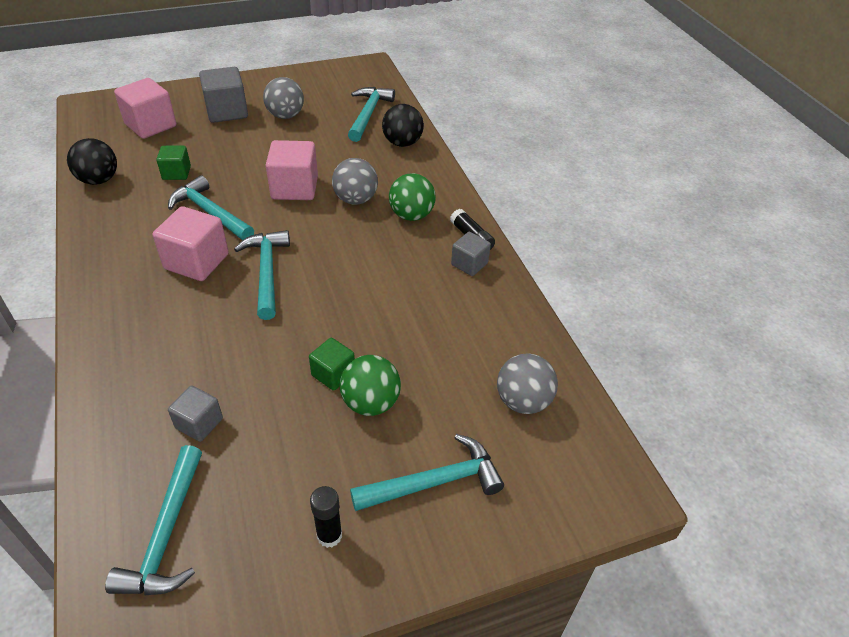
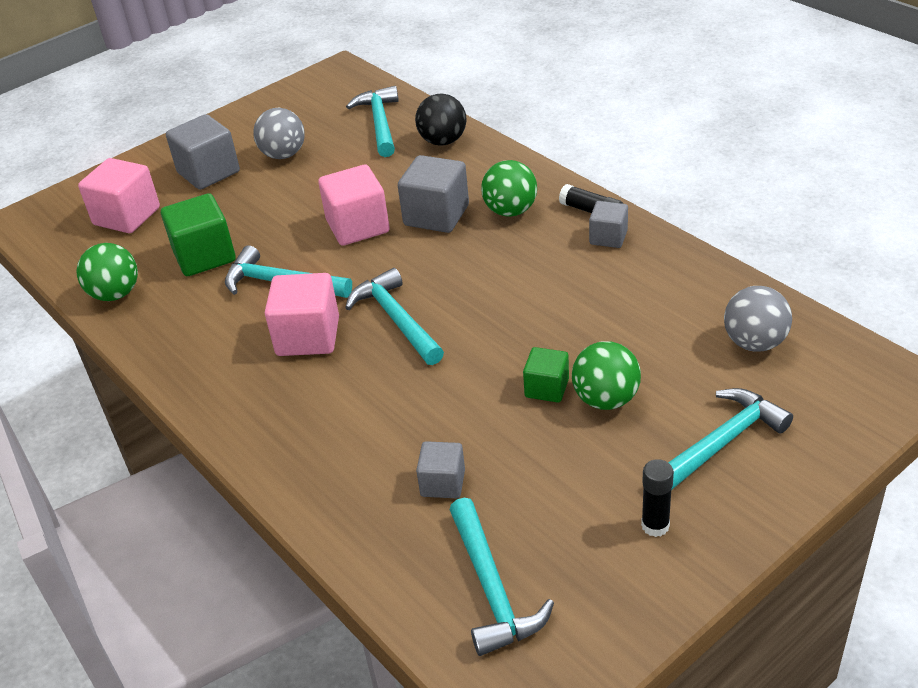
camera: 15 degrees left, 5 degrees down
black ball [67,138,117,185] -> green ball [76,243,138,301]
green cube [156,146,191,180] -> green cube [161,193,236,276], size x1.69
grey ball [332,158,378,205] -> grey cube [398,155,469,233]

